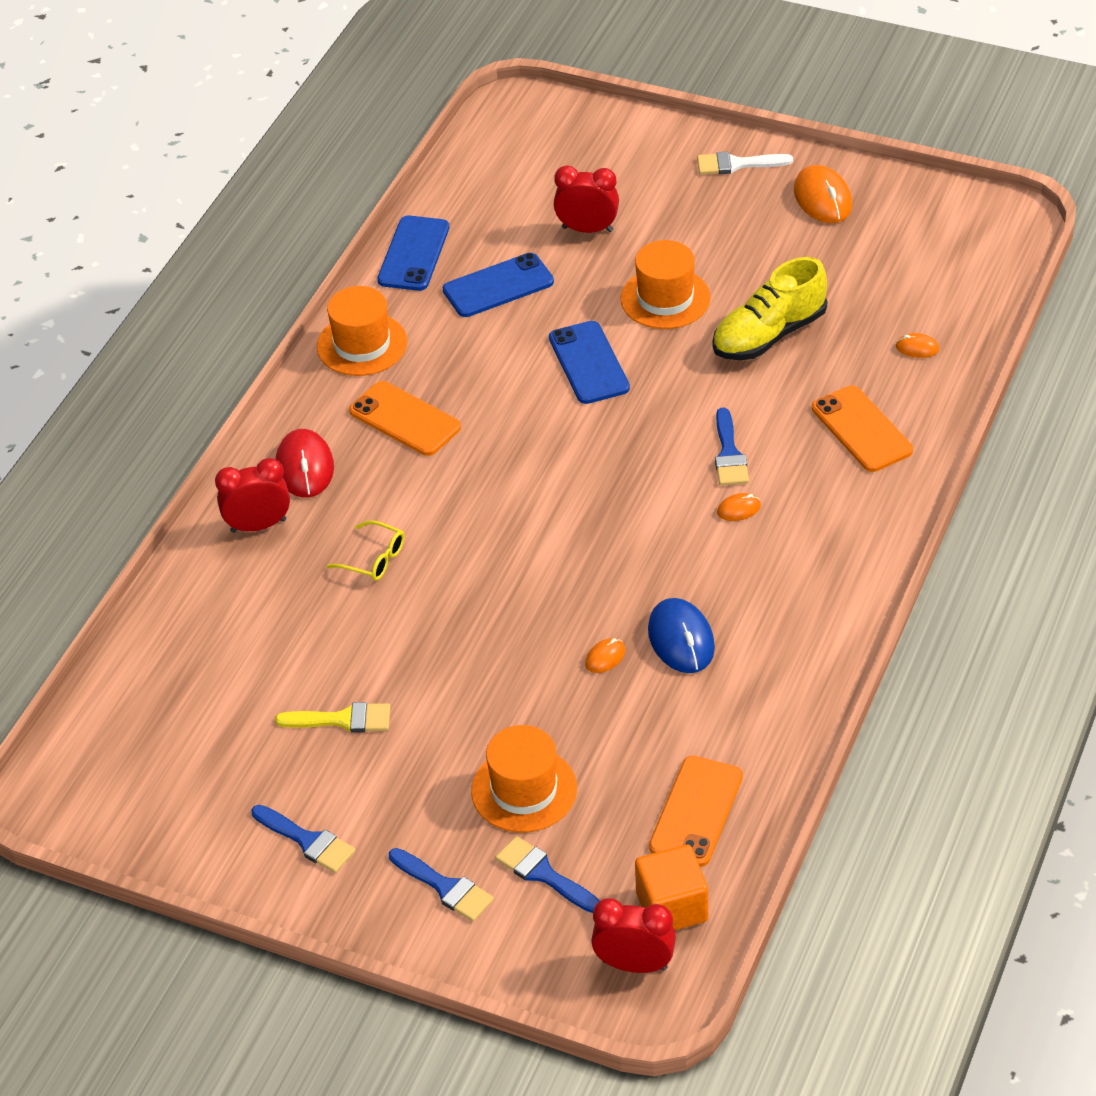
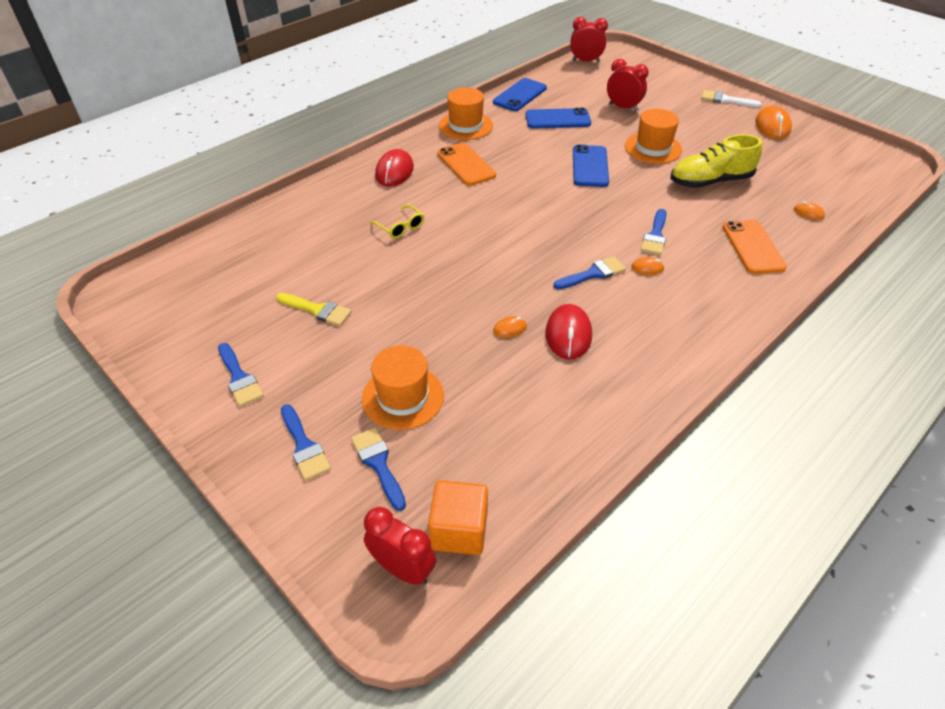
camera: 20 degrees right, 0 degrees up
red clock [215,458,290,533] -> red clock moved to [570,17,608,62]
blue mouse [648,598,715,673] -> red mouse [545,304,592,360]
orange phone [649,756,743,867] -> none
none -> blue brush [553,256,626,289]

